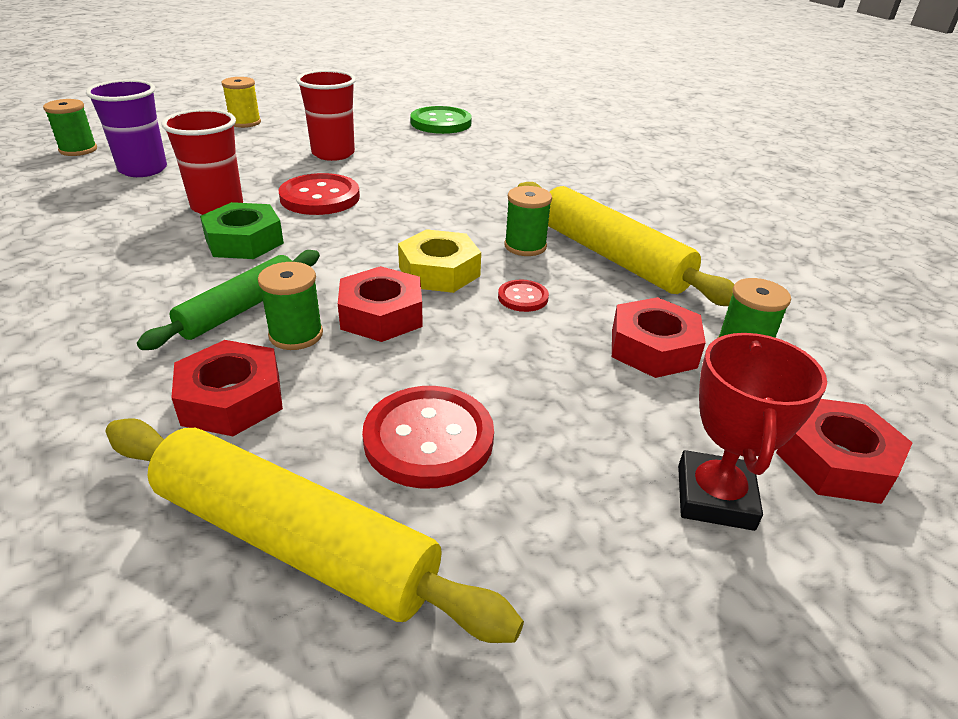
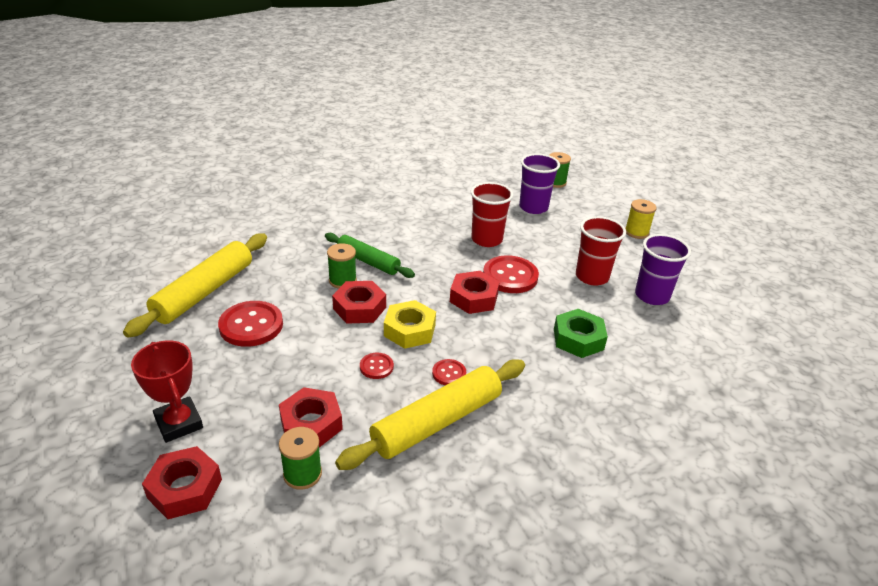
camera: 90 degrees right, 0 degrees up
red nut [171,340,283,436] -> red nut moved to [450,271,499,314]
green nut [200,202,284,259] -> green nut moved to [554,309,608,358]
green button [410,106,472,134] -> none
green spool [504,186,552,256] -> red button [432,359,466,385]
red trophy [678,333,827,531] -> red trophy turned 45 degrees clockwise [131,340,203,443]
none -> purple cup [635,234,691,305]

